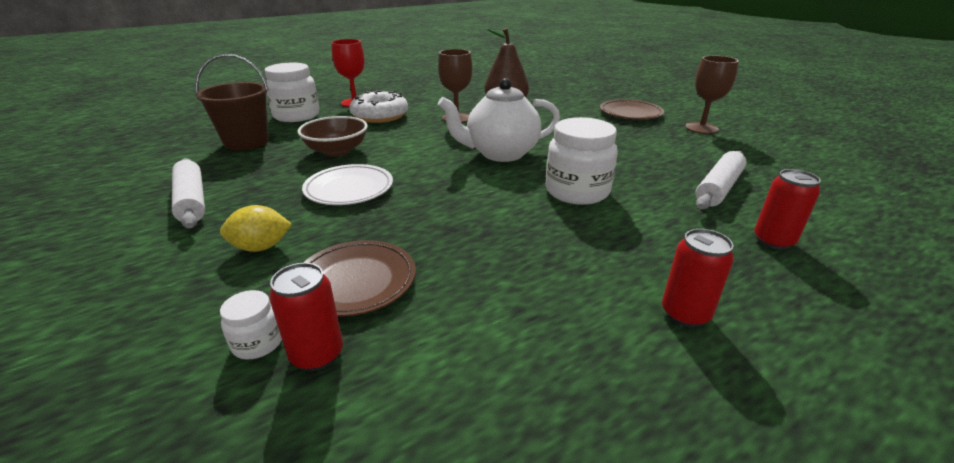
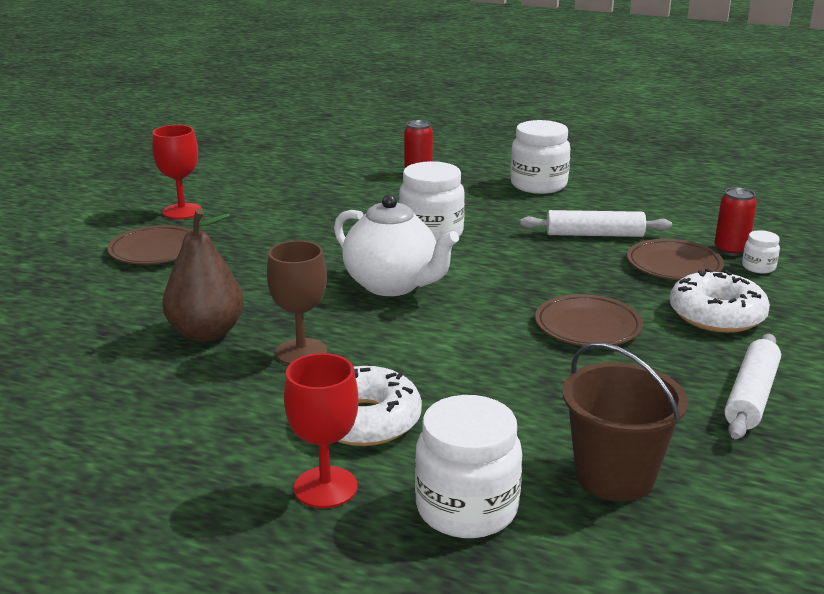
camera: 125 degrees left, 5 degrees down
yellow lemon [220,205,292,252] -> white donut [670,268,770,333]
brown bowl [298,116,368,157] -> none
white plate [302,164,393,205] -> brown plate [535,294,643,346]
red can [662,229,734,328] -> white jar [510,120,570,194]
brown goblet [685,56,739,134] -> red goblet [152,125,202,219]
white rolling pin [695,151,746,209] -> white rolling pin moved to [520,210,672,237]

